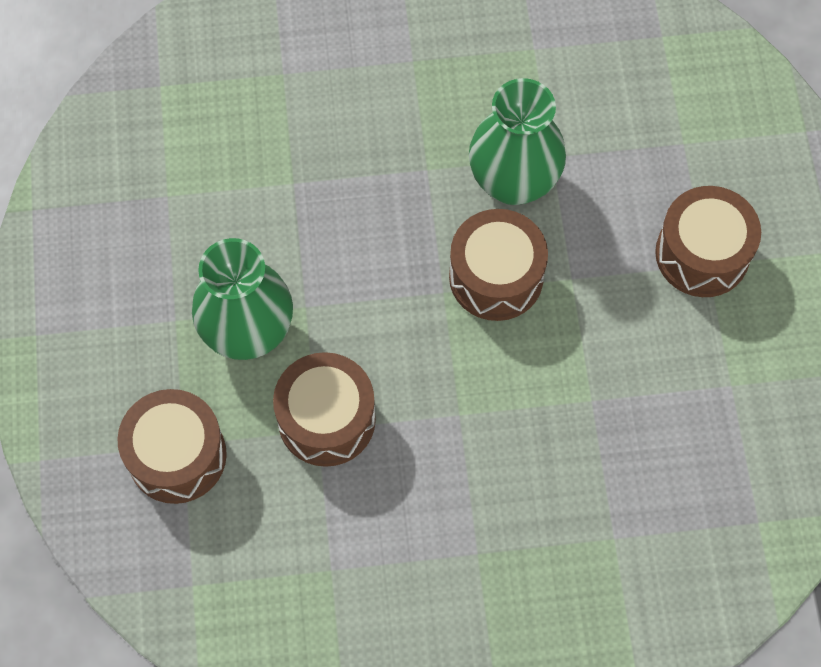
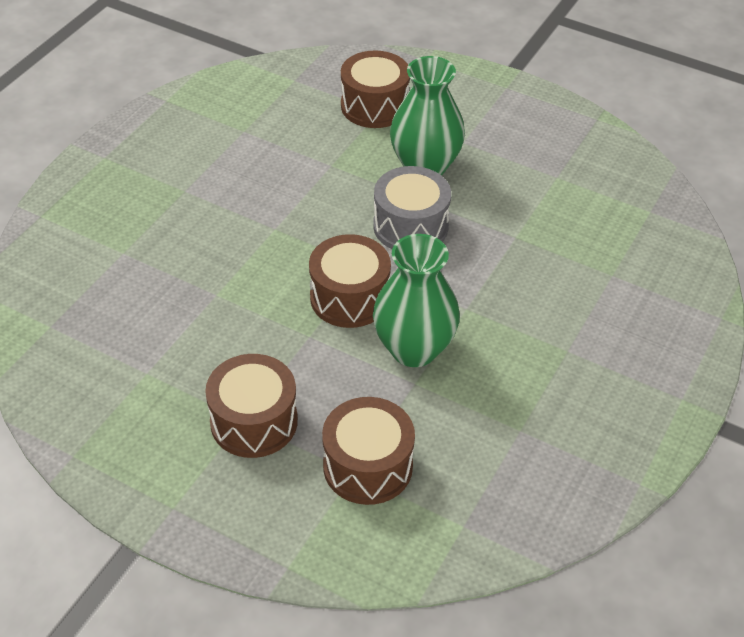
camera: 125 degrees right, 20 degrees down
brown drum [273,352,376,467] -> brown drum moved to [322,397,415,505]
none -> grey drum [373,166,451,249]

